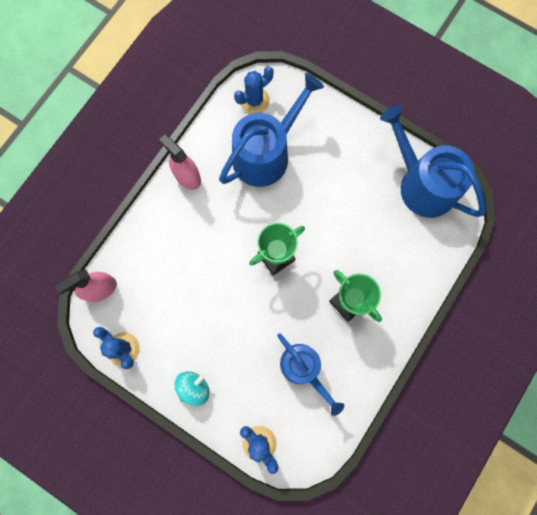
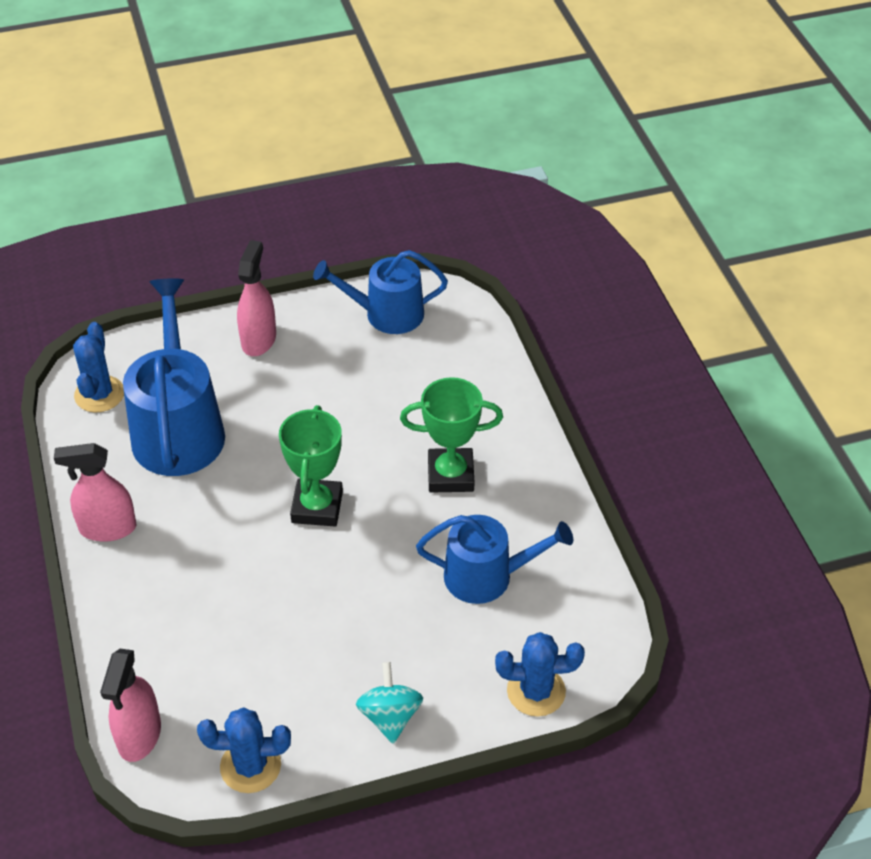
camera: 50 degrees left, 30 degrees down
blue watering can [380,106,486,218] -> blue watering can [313,250,448,334], size x0.66
none -> pink spray bottle [237,240,276,356]

